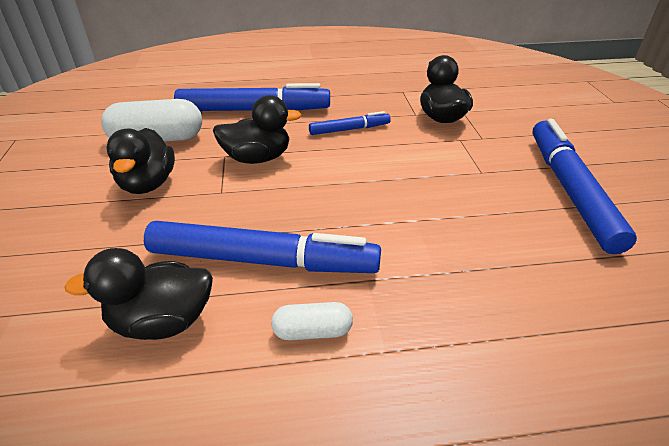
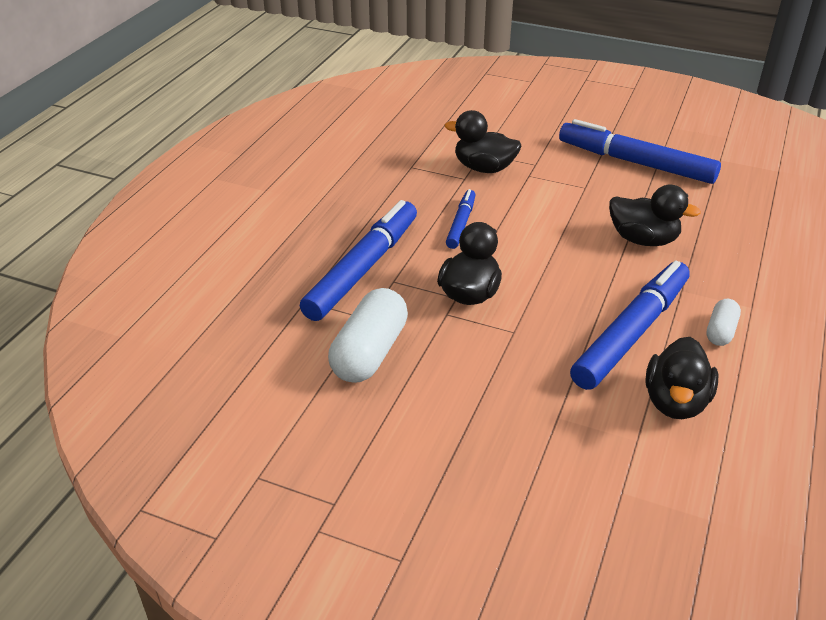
camera: 60 degrees left, 0 degrees up
black duck [106,128,175,194] -> black duck moved to [609,185,701,246]

